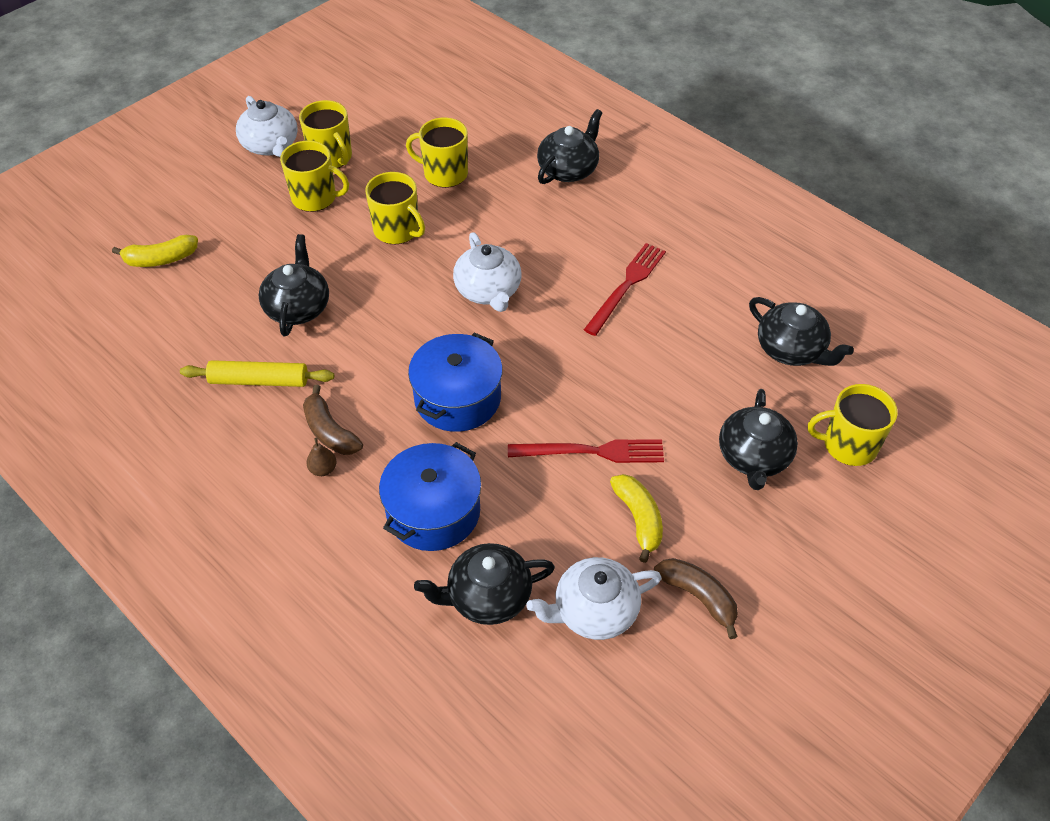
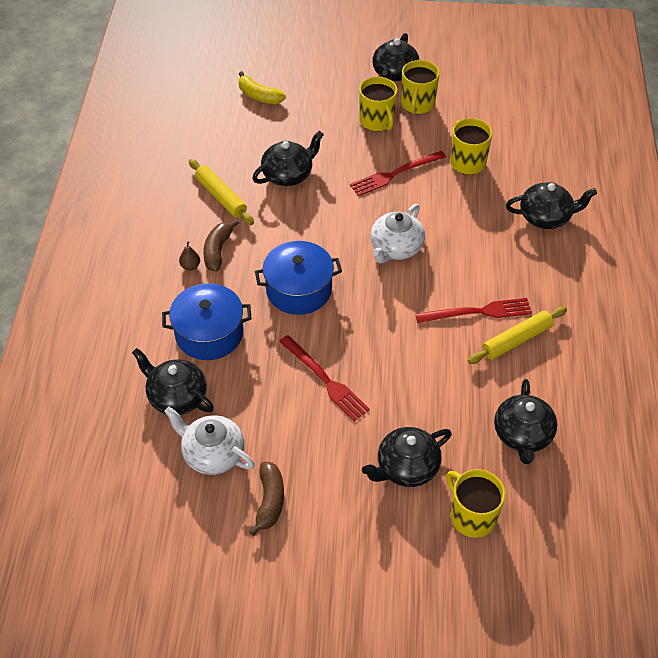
camera: 50 degrees right, 0 degrees up
white teapot [236,96,298,157] -> black teapot [372,33,419,82]
yellow mug [365,172,425,244] -> red fork [350,151,446,196]
yellow banana [610,474,663,563] -> none
none -> yellow rolling pin [468,307,567,364]

